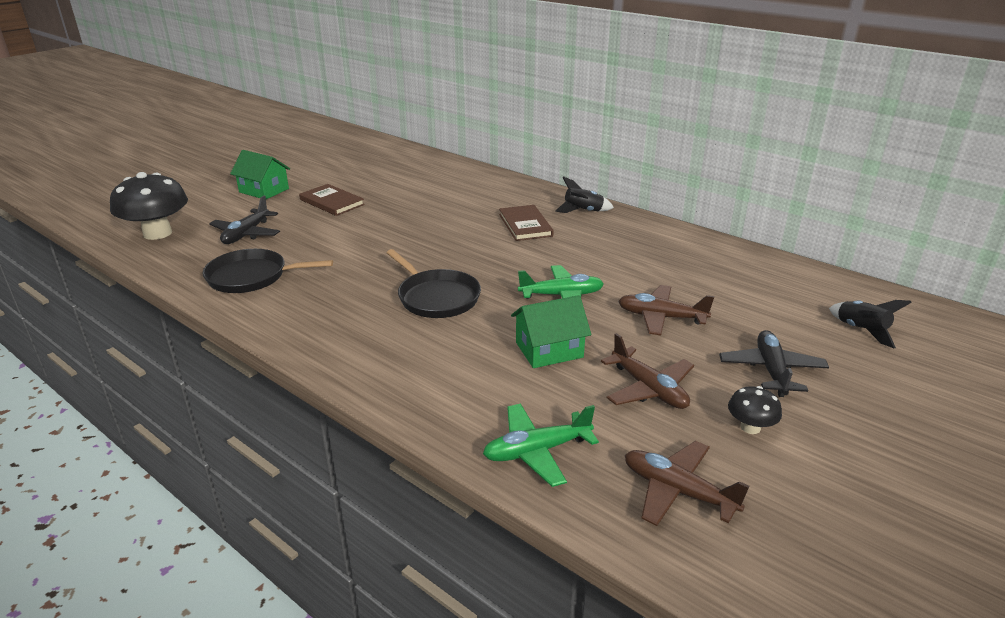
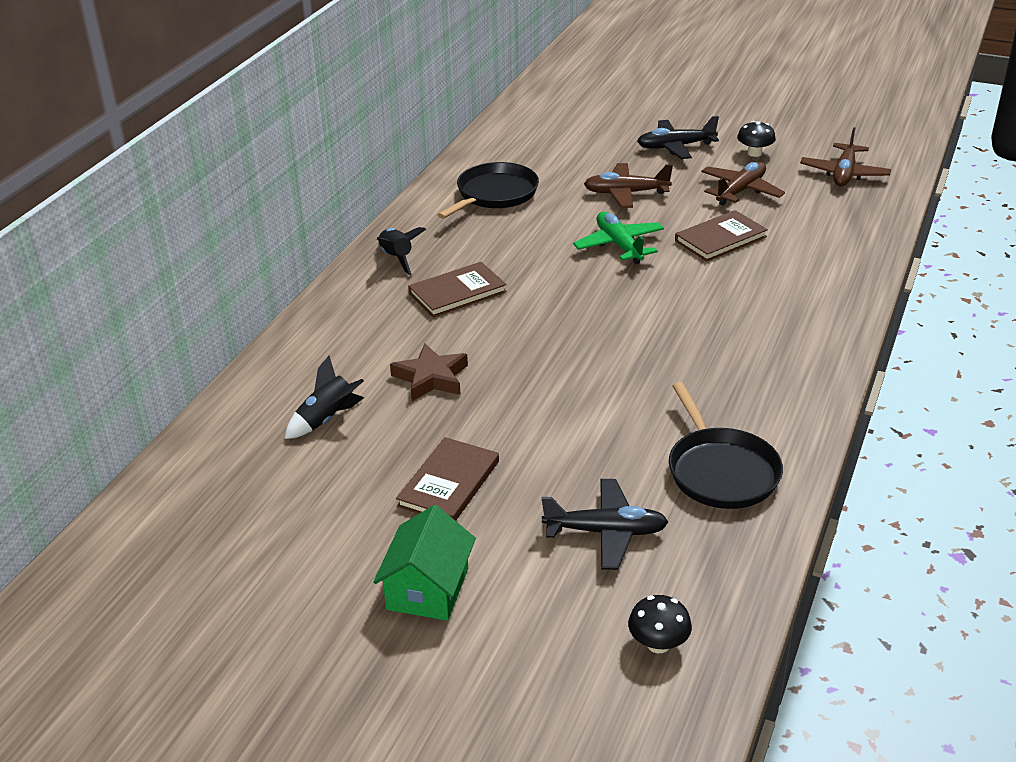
camera: 105 degrees left, 5 degrees up
black mushroom [110,172,188,240] -> black mushroom [628,595,692,653], size x0.48
black pan [386,249,481,318] -> black pan moved to [437,162,539,219]
green plane [483,404,599,487] -> none
green house [511,295,591,368] -> brown book [675,210,768,261]
brown plane [618,285,714,336] -> brown plane turned 90 degrees clockwise [584,163,673,208]
black rocket [829,300,912,349] -> black rocket moved to [285,356,364,439]
none -> brown star [390,343,468,401]

